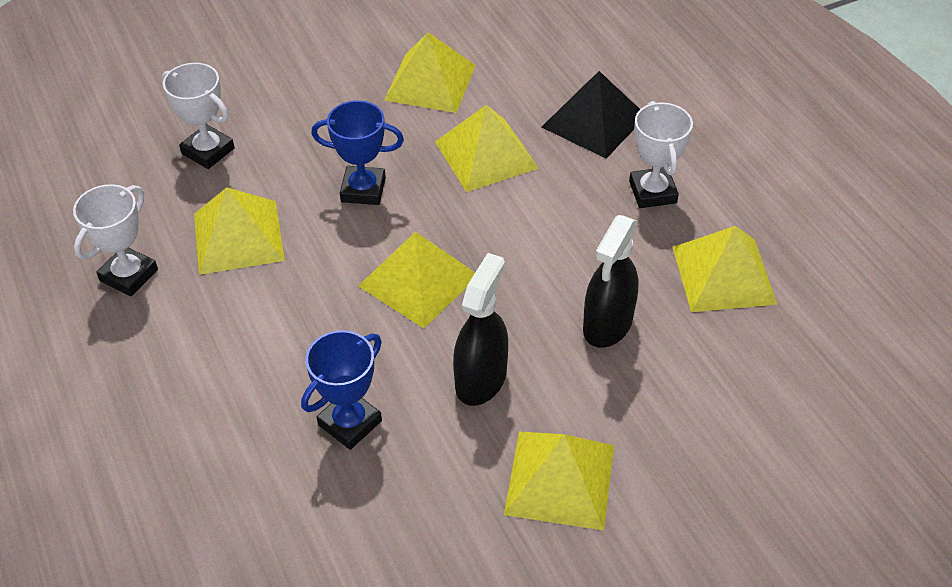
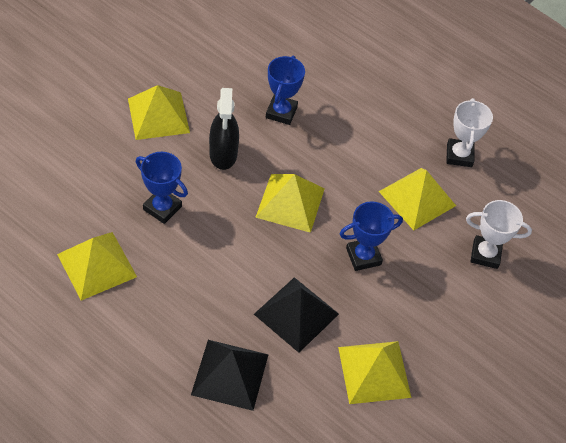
camera: 150 degrees right, 5 degrees up
yellow pyramid [435,105,539,192] -> black pyramid [254,277,339,353]
black spray bottle [583,215,639,348] -> blue trophy [136,152,188,224]
white trophy [629,101,693,208] -> none

